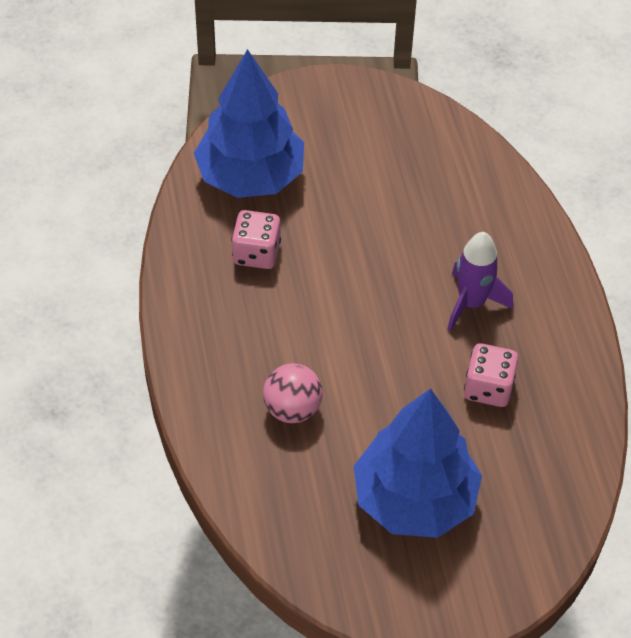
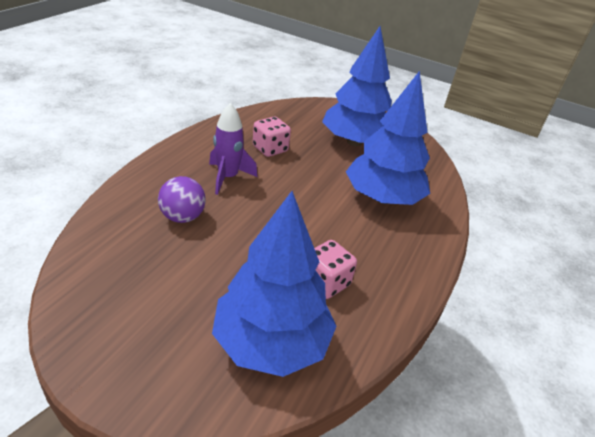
camera: 145 degrees left, 15 degrees down
pink ball [263,363,323,423] -> blue tree [346,71,430,205]
none -> purple ball [158,176,206,223]

